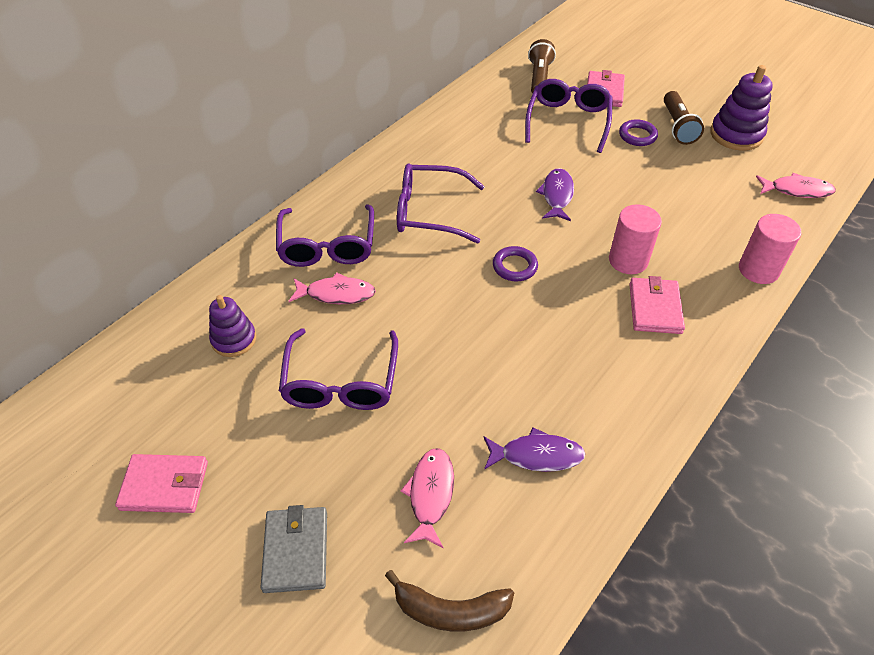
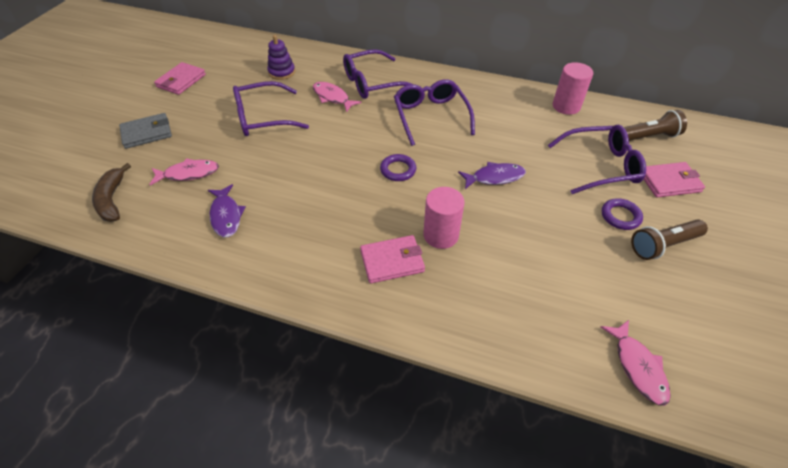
camera: 70 degrees right, 0 degrees up
pink wallet [115,454,208,513] -> pink wallet turned 45 degrees clockwise [154,62,206,95]
pink fish [289,272,376,304] -> pink fish turned 150 degrees clockwise [313,82,361,112]
purple stacking toy [710,65,773,151] -> none
pink cylinder [739,214,801,284] -> pink cylinder moved to [552,62,593,115]

